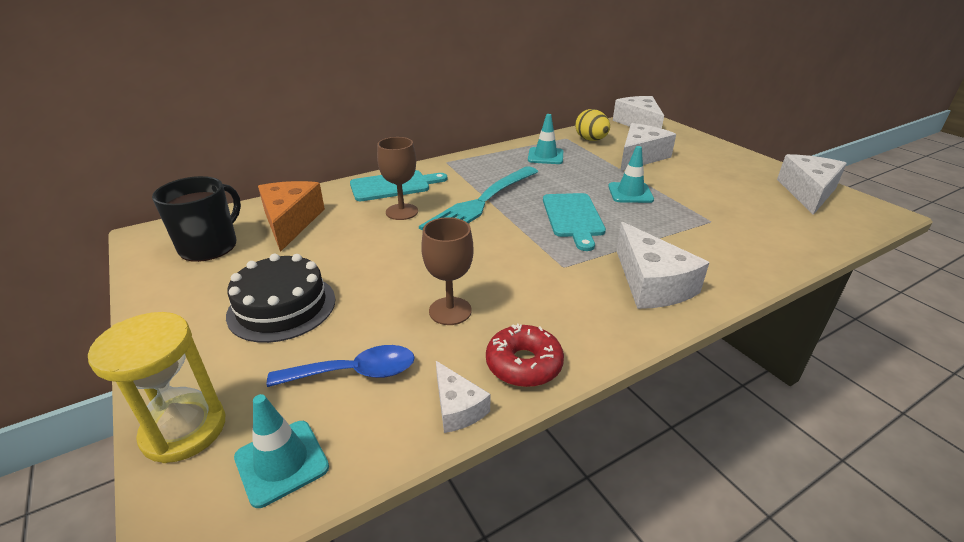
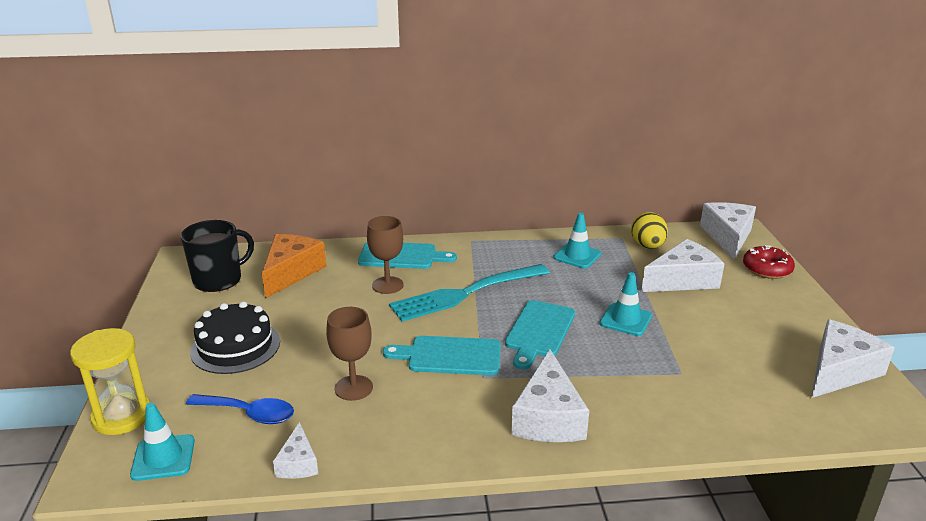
camera: 25 degrees right, 5 degrees down
red donut [486,324,564,387] -> red donut moved to [743,245,795,279]
none -> turquoise cutting board [383,336,501,375]

